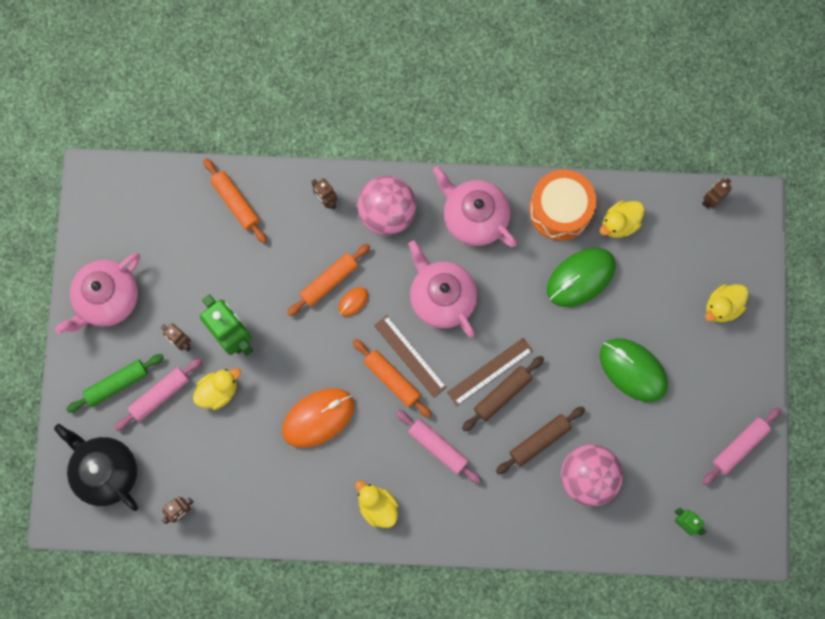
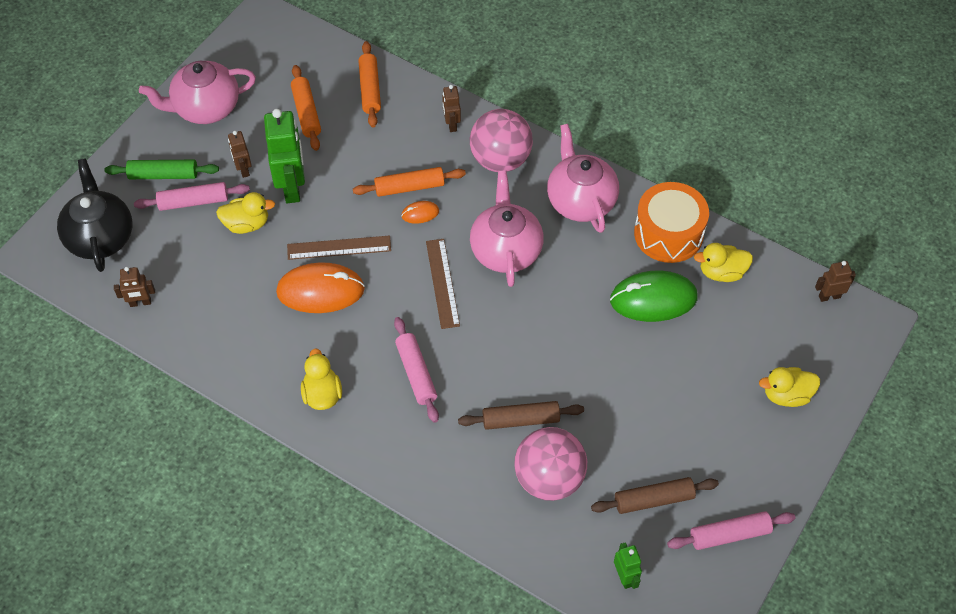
camera: 30 degrees right, 20 degrees down
orange rolling pin [353,339,432,418] -> orange rolling pin moved to [291,65,321,151]
brown ruler [447,338,533,406] -> brown ruler moved to [287,236,391,260]
brown rolling pin [462,356,544,431] -> brown rolling pin moved to [591,477,719,514]
green mouse [600,338,668,402] -> none

